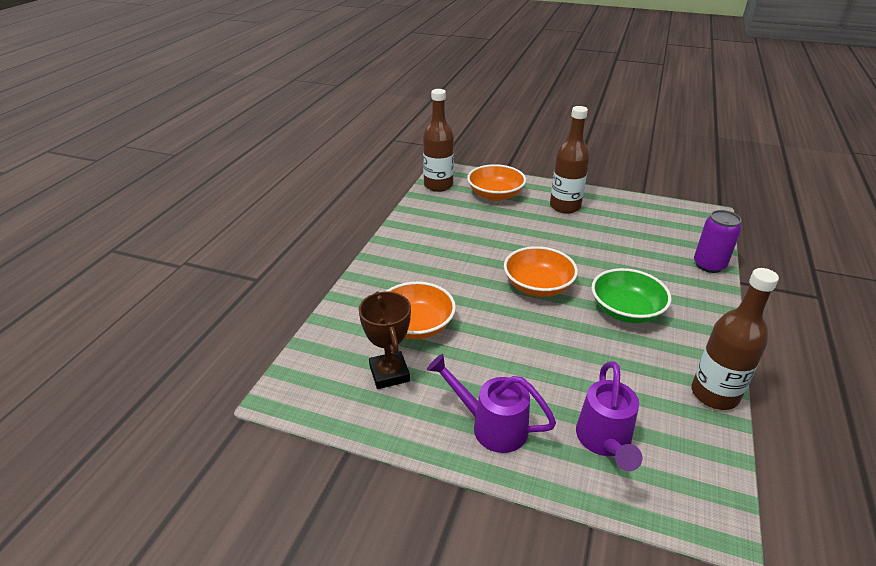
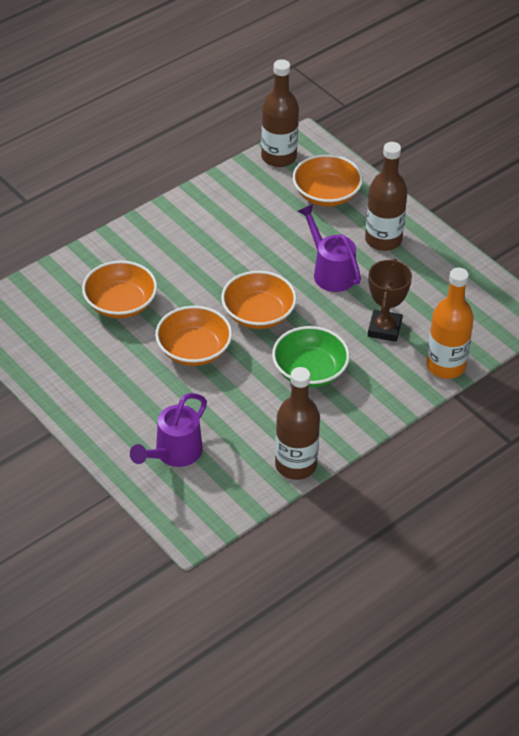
camera: 30 degrees right, 10 degrees up
brown trophy [358,291,411,389] -> brown trophy moved to [368,259,412,342]
purple watering can [427,354,556,453] -> purple watering can moved to [298,204,361,292]
purple can [694,210,742,273] -> orange bottle [426,268,474,379]
none -> orange bowl [155,306,232,366]

